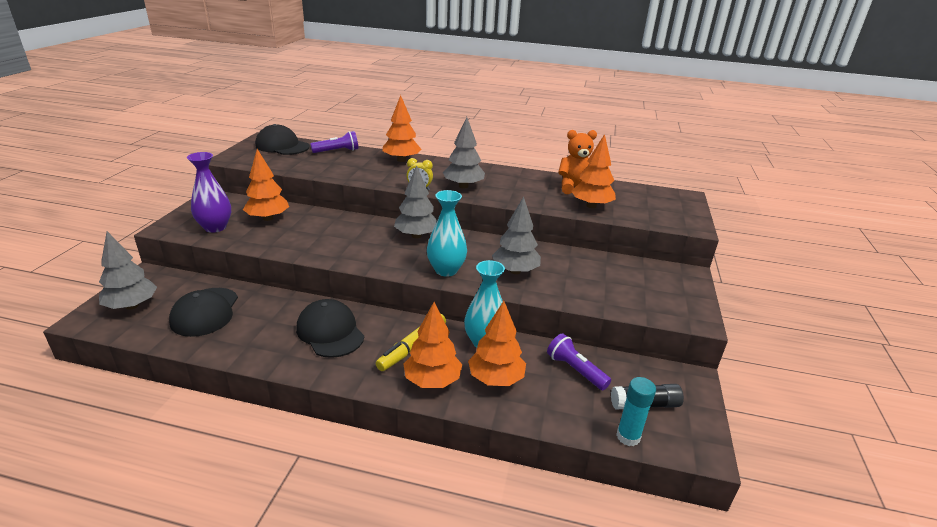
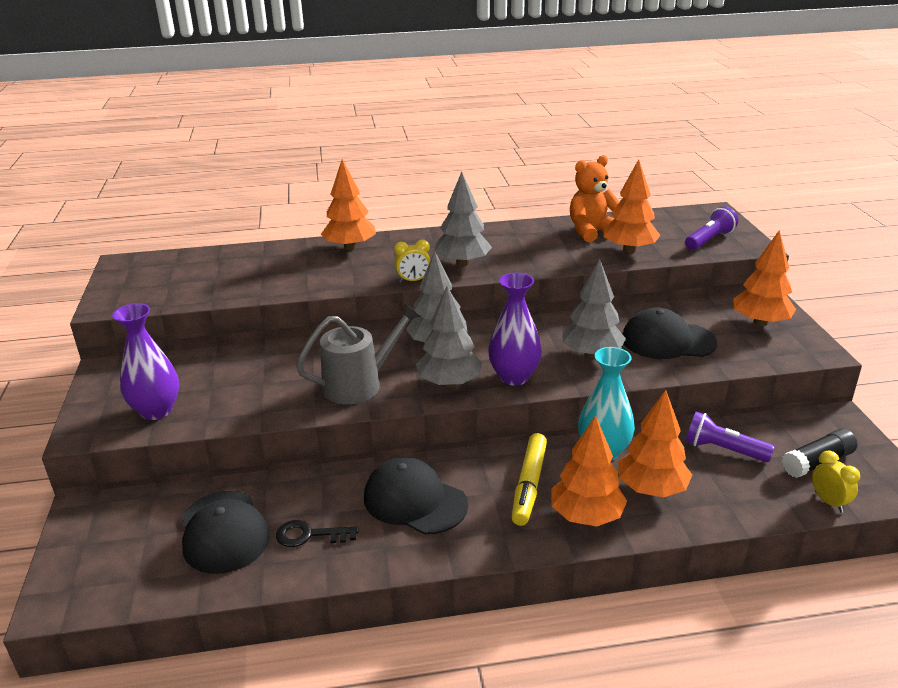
camera: 20 degrees left, 0 degrees up
grey tree [99,231,157,310] -> grey tree moved to [416,286,482,388]
orange tree [243,149,289,221] -> orange tree moved to [733,230,796,326]
black cap [255,124,310,155] -> black cap moved to [623,308,717,359]
purple flashlight [310,131,358,153] -> purple flashlight moved to [685,206,738,250]
turquoise vase [427,190,467,277] -> purple vase [488,273,542,386]
turquoise glue stick [616,377,656,446] -> yellow clock [812,450,860,513]
none -> black key [276,520,359,547]
none -> grey watering can [296,303,421,404]

